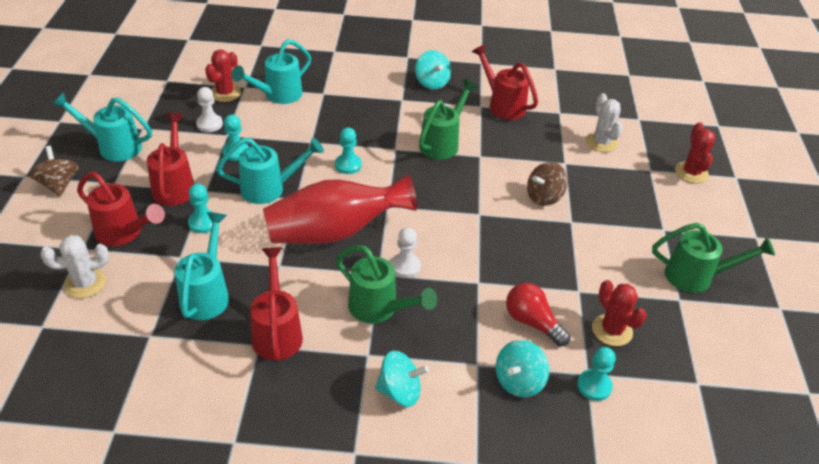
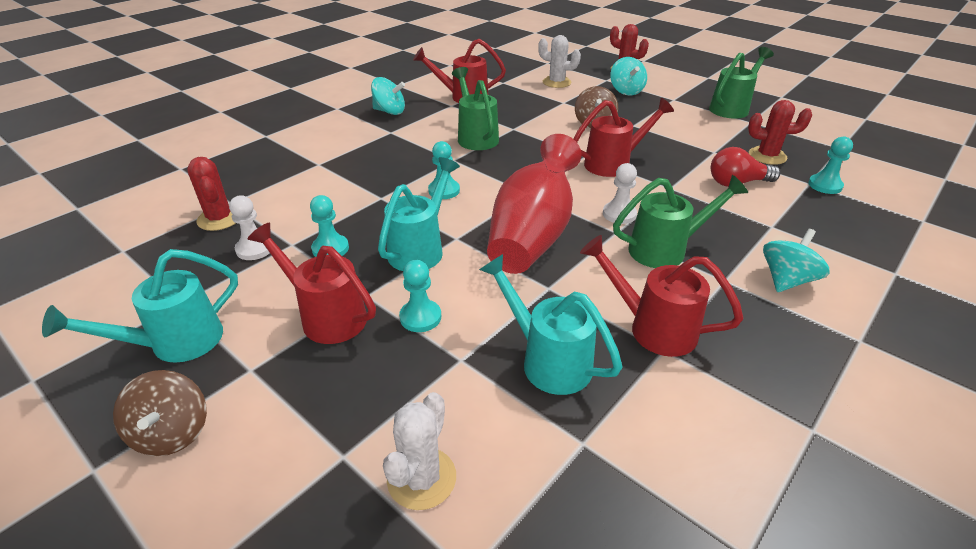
camera: 50 degrees left, 5 degrees down
brown spinning top [29,146,78,196] -> brown spinning top turned 120 degrees counterclockwise [113,370,207,456]
red watering can [77,172,165,246] -> red watering can moved to [573,98,674,177]
turquoise watering can [232,39,311,104] -> none
turquoise spinning top [496,340,549,397] -> turquoise spinning top moved to [611,57,647,95]

